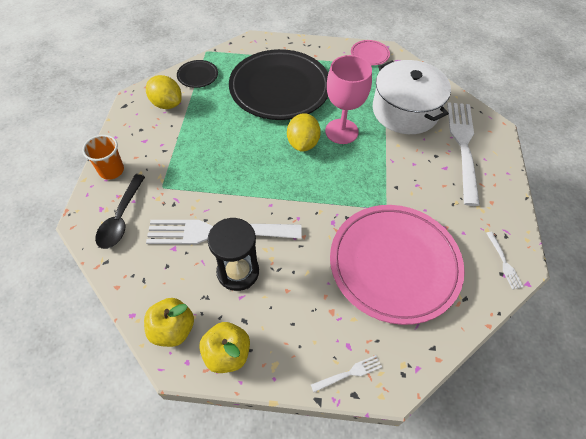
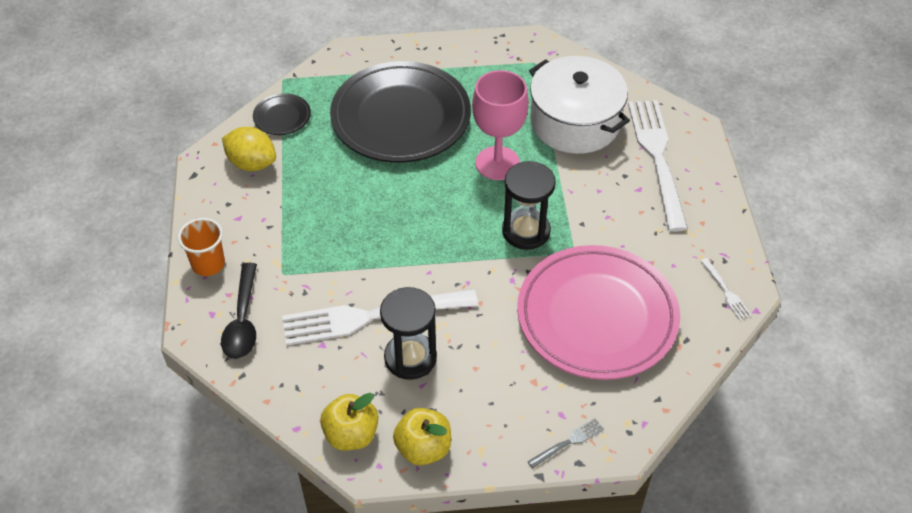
camera: 10 degrees left, 5 degrees down
yellow lemon [287,113,321,152] -> none
white fork [311,355,382,392] -> grey fork [527,418,604,468]
pink plate [351,40,390,66] -> none
none -> black hourglass [502,161,556,250]

